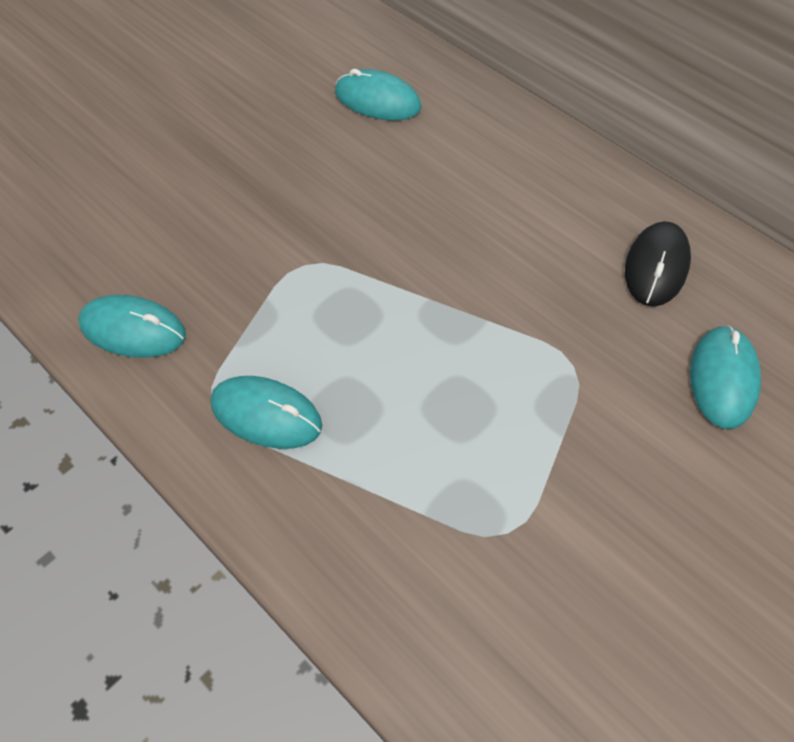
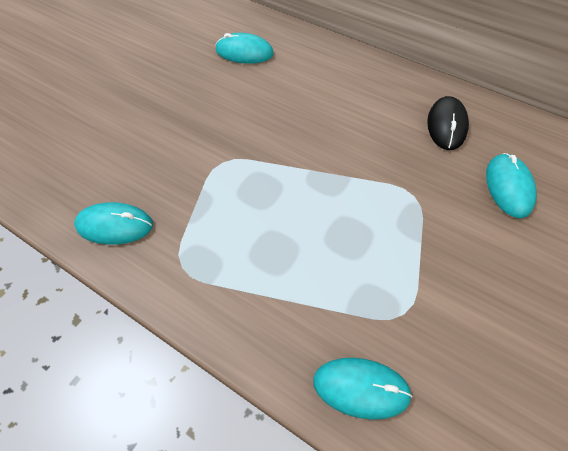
camera: 10 degrees left, 0 degrees up
turquoise mouse [211,376,322,449] -> turquoise mouse moved to [313,358,413,420]

